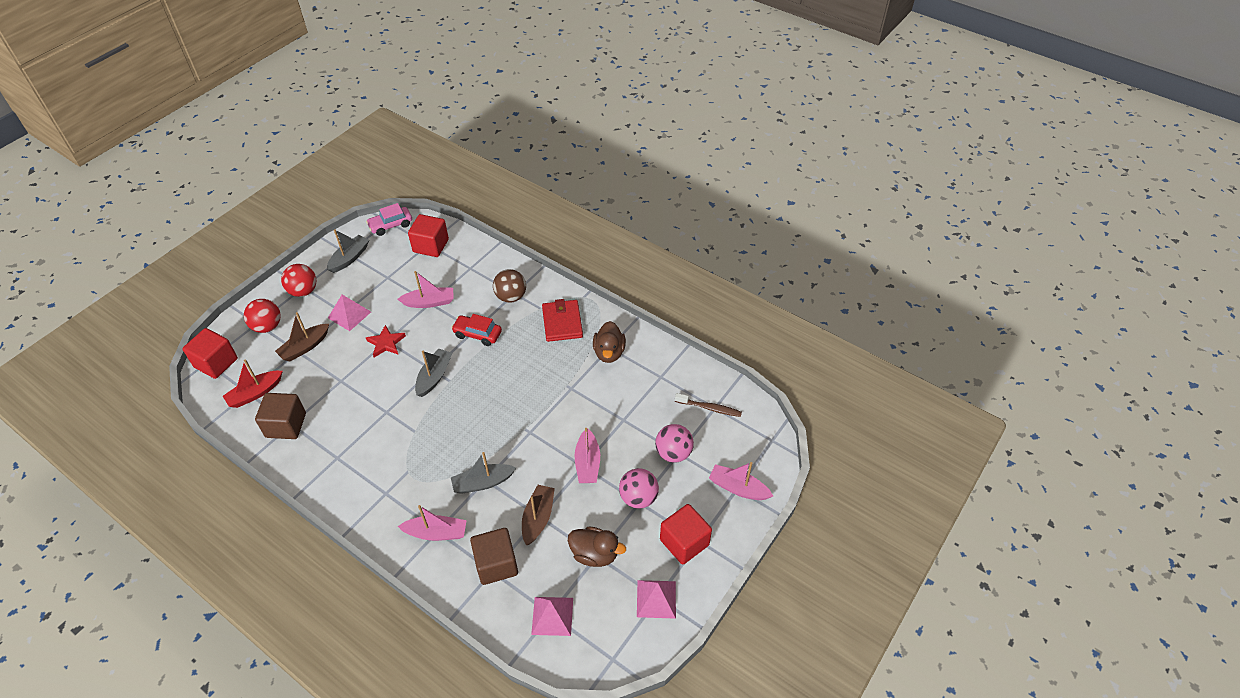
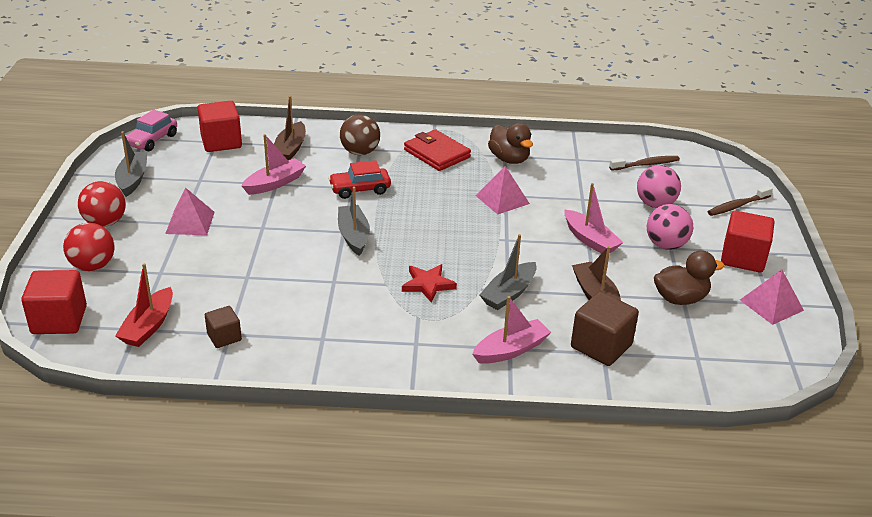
camera: 35 degrees left, 15 degrees down
brown cube [255,393,306,439] -> brown cube [205,306,242,348], size x0.58
brown boat [275,312,329,361] -> brown boat moved to [274,96,306,160]
red star [366,325,406,357] -> red star moved to [402,264,457,303]
pink pyramid [531,597,573,636] -> pink pyramid moved to [475,166,530,215]
pink boat [709,462,773,500] -> brown toothbrush [707,186,773,216]

